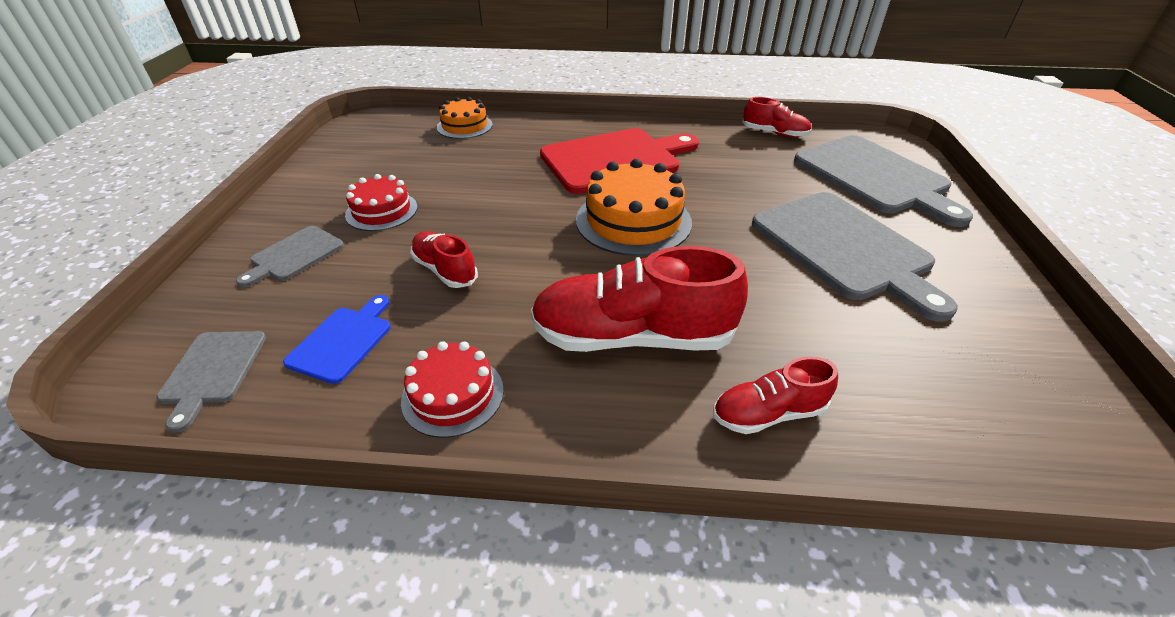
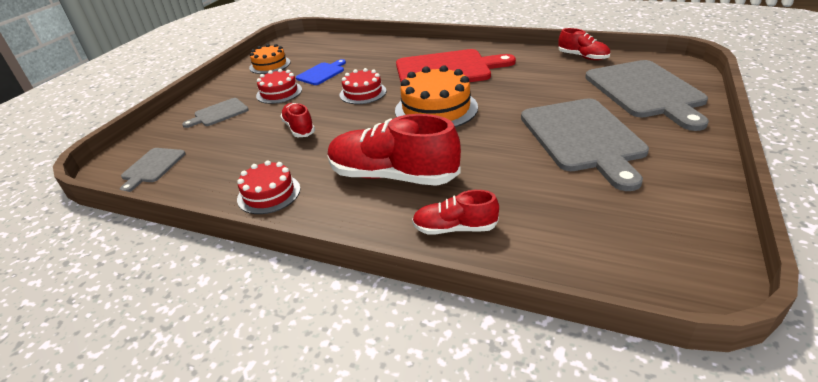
camera: 20 degrees right, 5 degrees down
blue cutting board [283,295,391,384] -> blue cutting board moved to [296,59,346,85]
orange cake [437,97,493,139] -> orange cake moved to [249,44,291,74]
none -> red cake [339,68,386,104]

